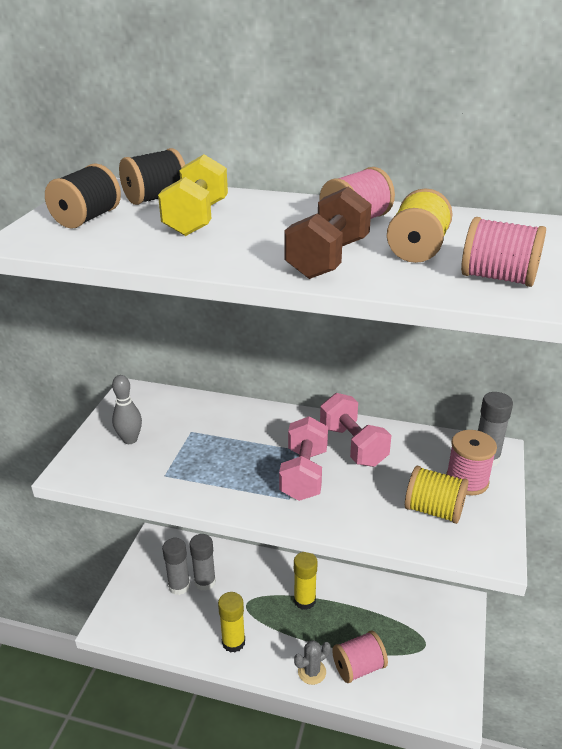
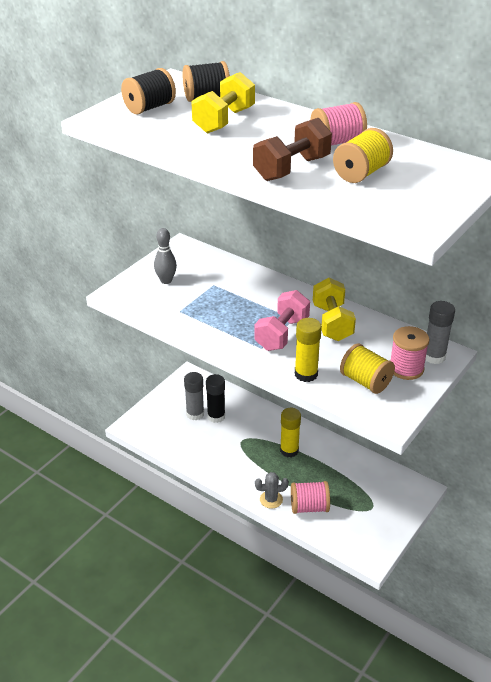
camera: 20 degrees right, 5 degrees up
grey glue stick [190,534,216,591] -> black glue stick [206,374,225,423]
yellow glue stick [218,592,245,653] -> yellow glue stick moved to [295,318,322,382]
pink dumbbell [320,393,391,467] -> yellow dumbbell [313,278,356,341]
pink spool [461,217,546,287] -> none

